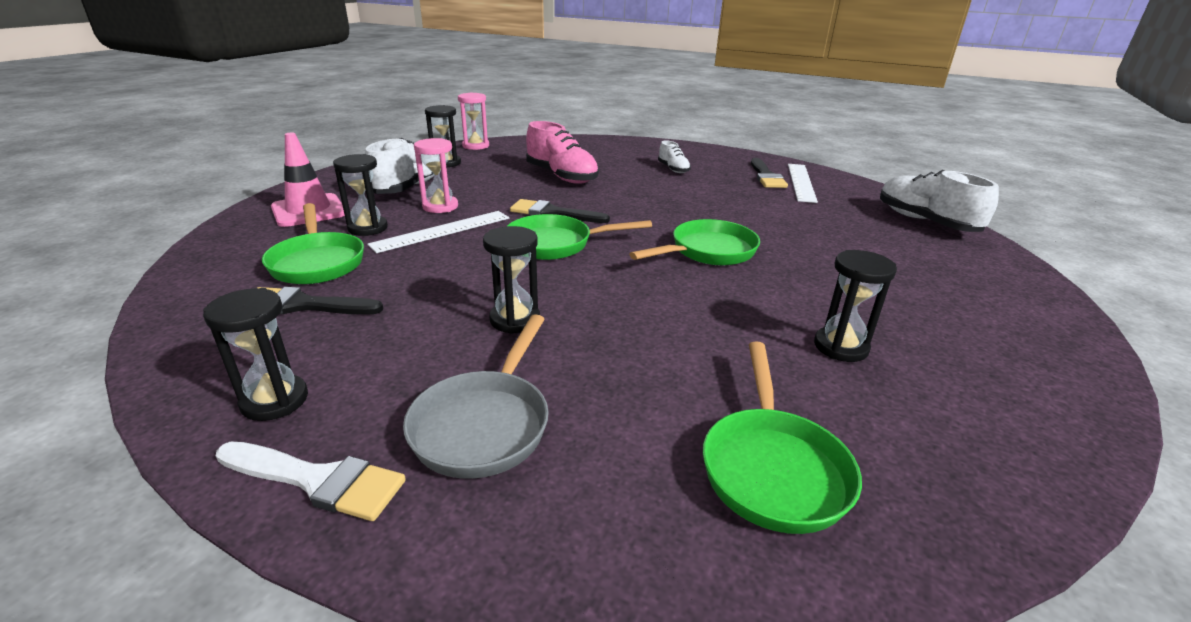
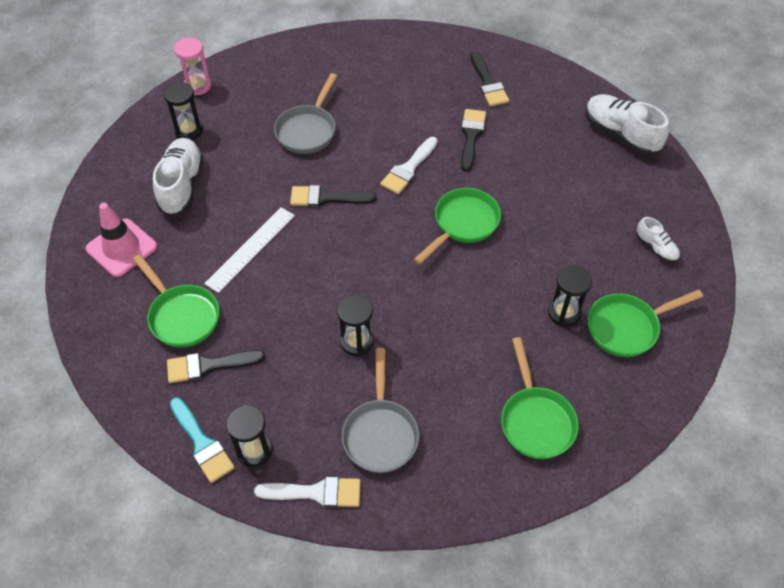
camera: 15 degrees left, 25 degrees up
black hourglass [333,154,388,236] -> none
pink hourglass [414,138,458,213] -> none
green pan [507,214,652,260] -> green pan moved to [588,290,703,357]
pink shoe [526,121,599,184] -> grey pan [274,73,337,154]
white shoe [658,140,691,173] -> white shoe moved to [636,217,680,263]
white ruler [788,164,818,203] -> none
none -> turquoise brush [170,398,235,483]
none -> white brush [380,137,438,194]
none -> black brush [461,109,486,172]

